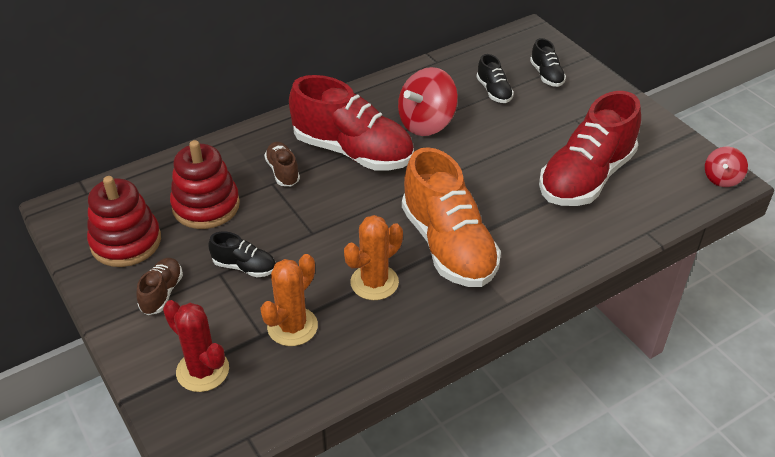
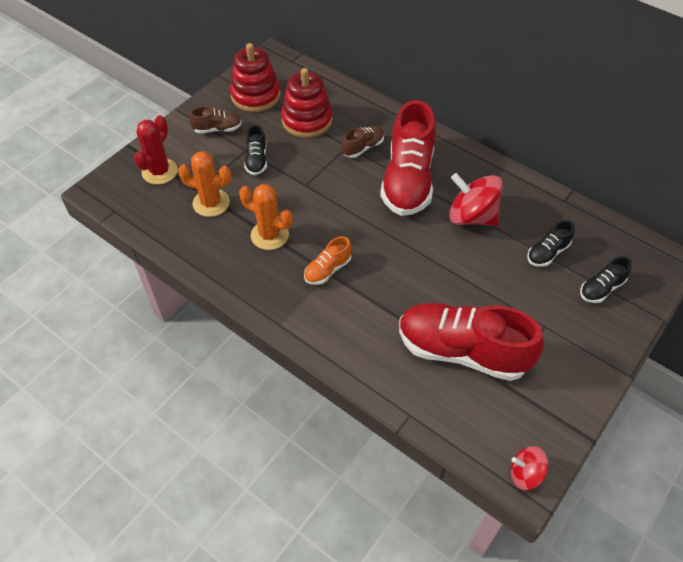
camera: 70 degrees right, 10 degrees up
orange shoe [402,147,501,287] -> orange shoe [304,236,352,285], size x0.46

